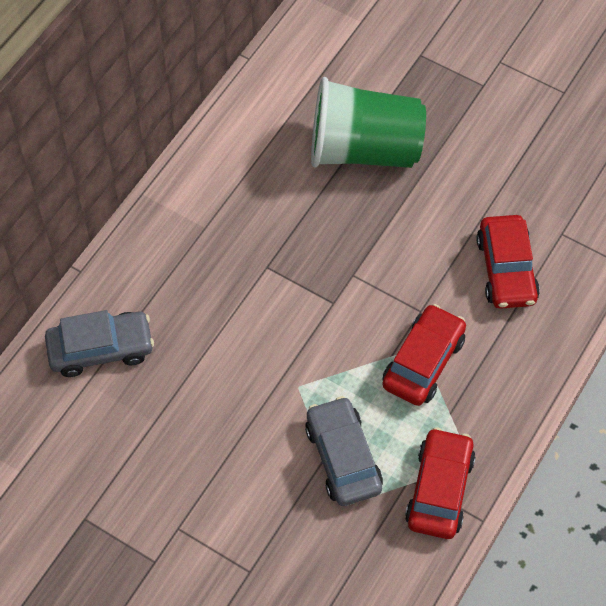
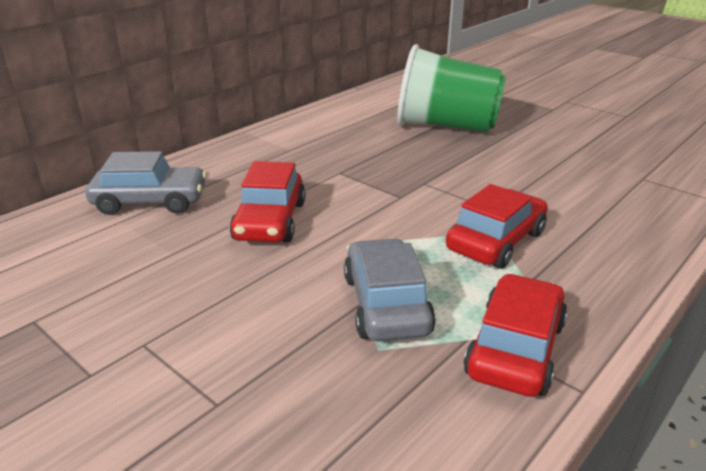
camera: 10 degrees right, 30 degrees down
red car [477,215,540,309] -> red car moved to [230,161,306,242]

